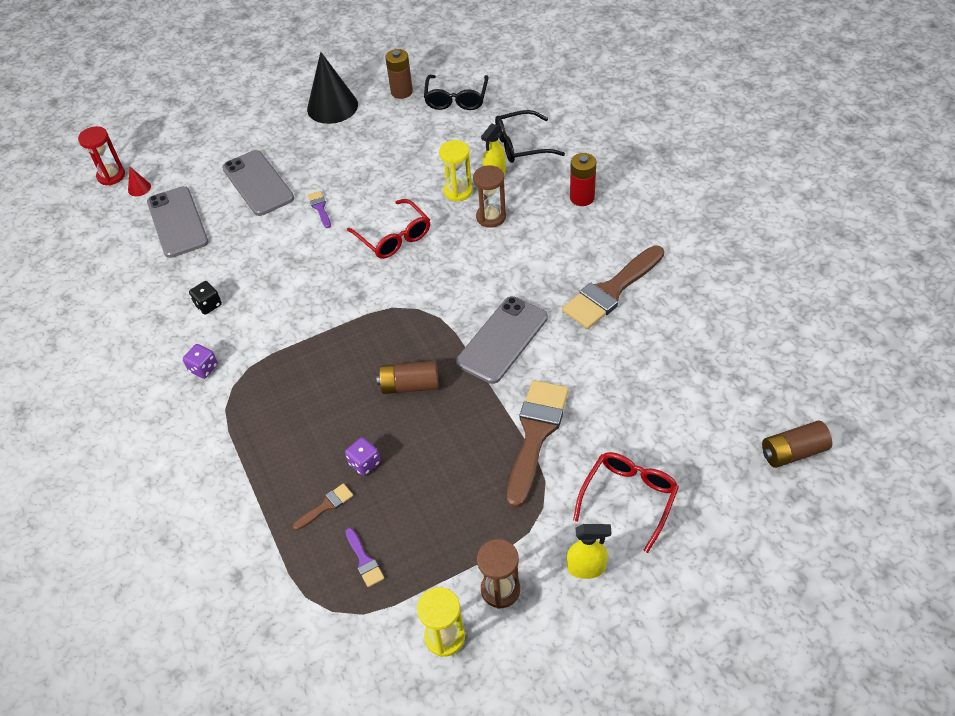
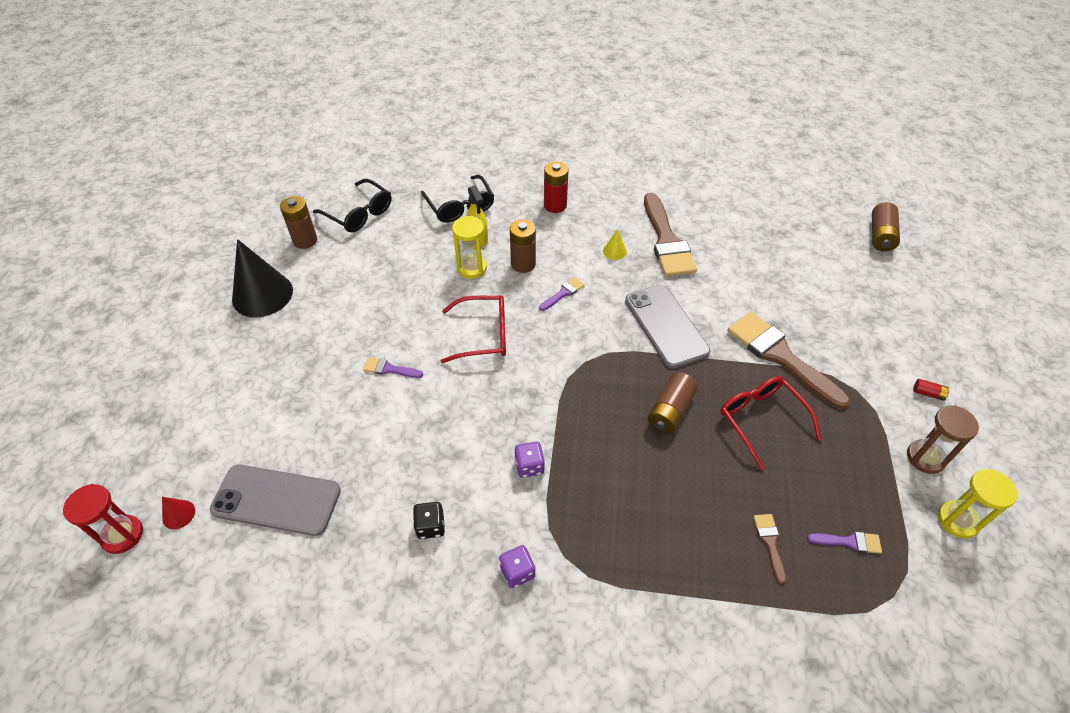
camera: 60 degrees left, 0 degrees up
grey phone [222,150,294,216] -> none
purple dice [345,437,381,476] -> purple dice moved to [515,442,545,478]
brown hourglass [473,165,506,228] -> brown battery [510,219,536,273]
black glasses [495,110,565,163] -> black glasses turned 45 degrees counterclockwise [421,175,494,223]
yellow spray bottle [567,524,612,579] -> red battery [913,379,949,400]
red glasses [573,452,679,553] -> red glasses moved to [720,376,822,470]
none -> purple brush [539,277,584,311]
none -> yellow cone [603,229,627,260]

